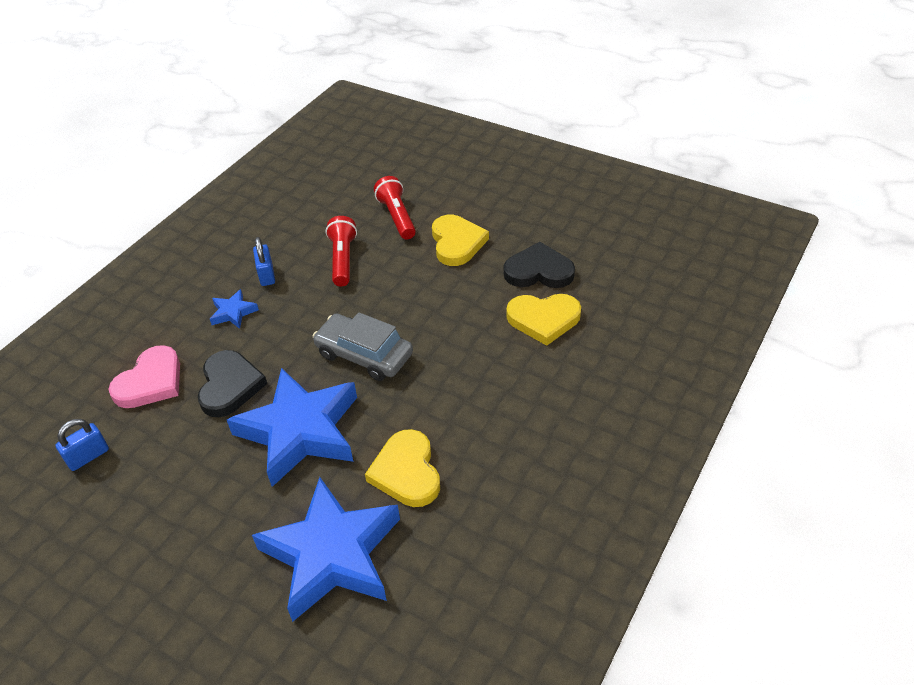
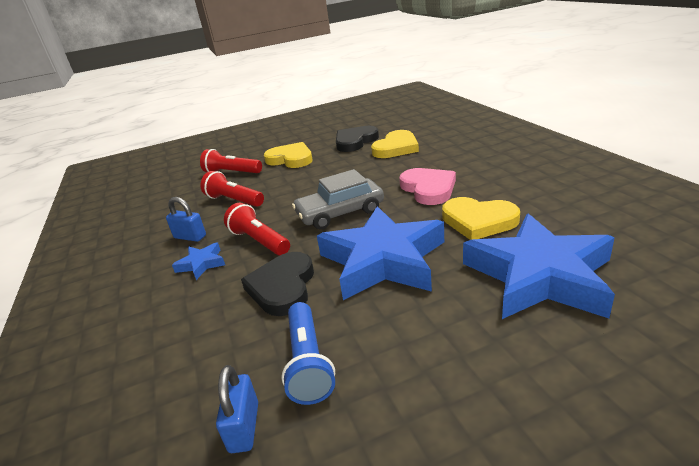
camera: 50 degrees left, 15 degrees down
pink heart [108,345,180,408] -> pink heart moved to [399,168,456,205]
black heart [198,350,267,417] -> black heart turned 120 degrees counterclockwise [241,252,314,316]
none -> red flashlight [224,203,290,256]
none -> blue flashlight [281,302,335,405]

